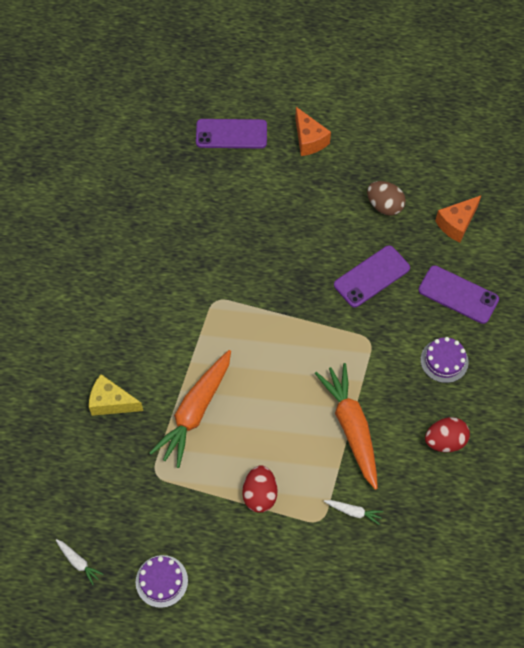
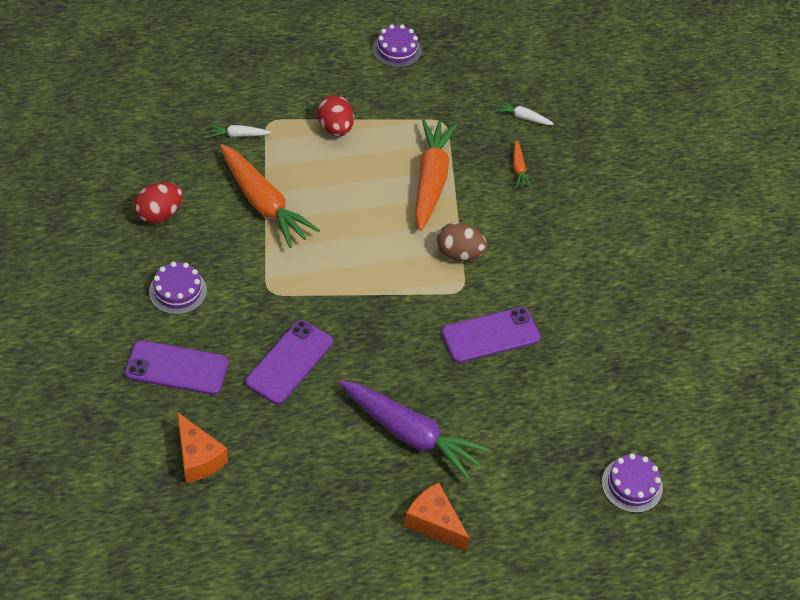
camera: 155 degrees right, 10 degrees down
white carrot [56,539,103,585] -> white carrot moved to [496,101,554,125]
yellow cheese [89,374,143,416] -> orange carrot [513,140,531,187]
purple phone [196,119,267,148] -> purple phone moved to [441,307,540,363]
brown egg [367,181,406,216] -> brown egg moved to [436,222,487,261]
orange cheese [435,196,481,243] -> orange cheese turned 120 degrees clockwise [177,412,228,483]
none -> purple carrot [339,380,489,480]
none -> purple cake [602,453,663,513]

